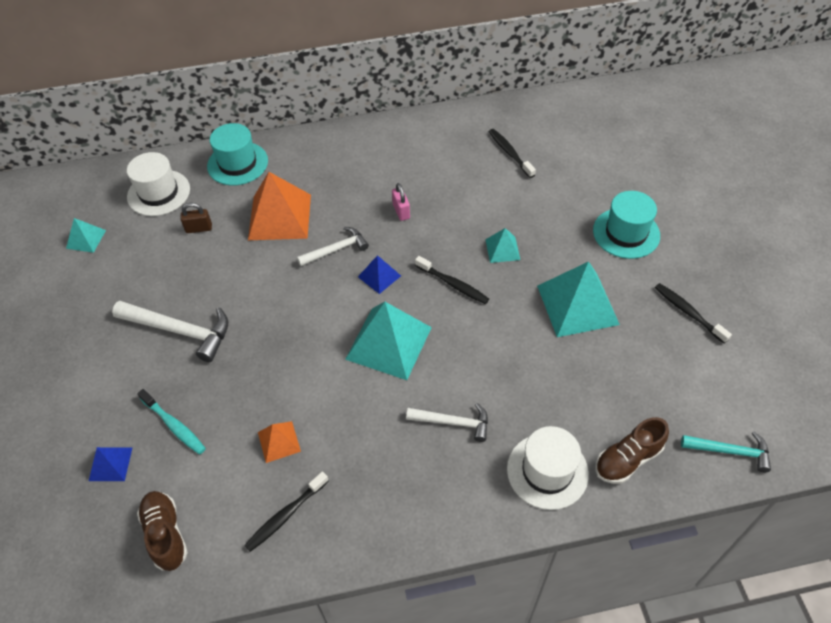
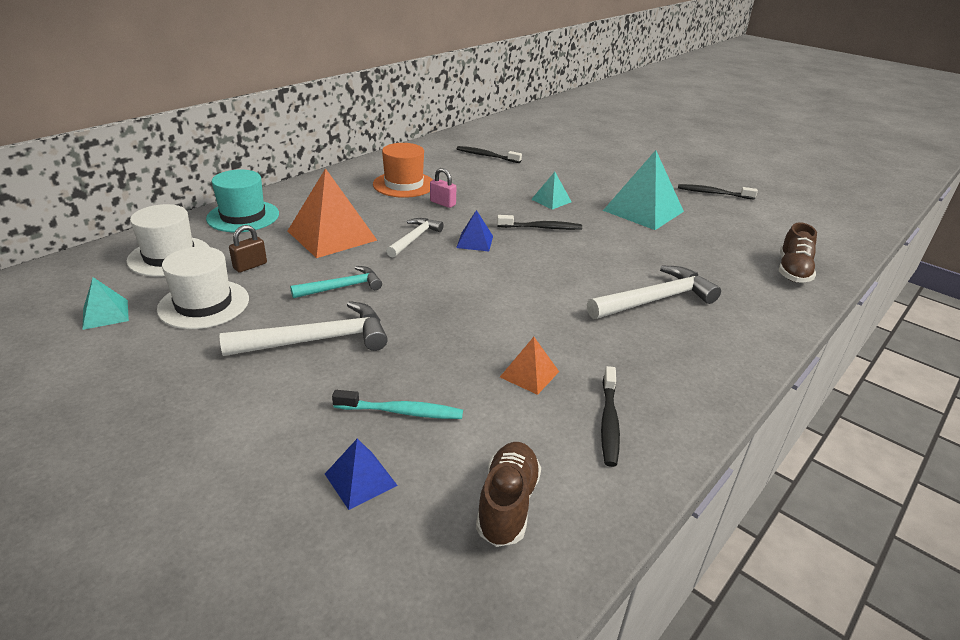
camera: 40 degrees left, 20 degrees down
brown shoe [137,491,188,571] -> brown shoe turned 75 degrees clockwise [476,442,541,547]
turquoise pyramid [345,302,432,380] -> none
white hammer [406,403,488,442] -> white hammer [587,265,721,319], size x1.60
white hat [507,426,589,510] -> white hat moved to [157,247,249,329]
turquoise hat [593,191,660,259] -> none
turquoise hammer [681,431,771,472] -> turquoise hammer moved to [290,266,382,298]
none -> orange hat [373,143,433,198]

